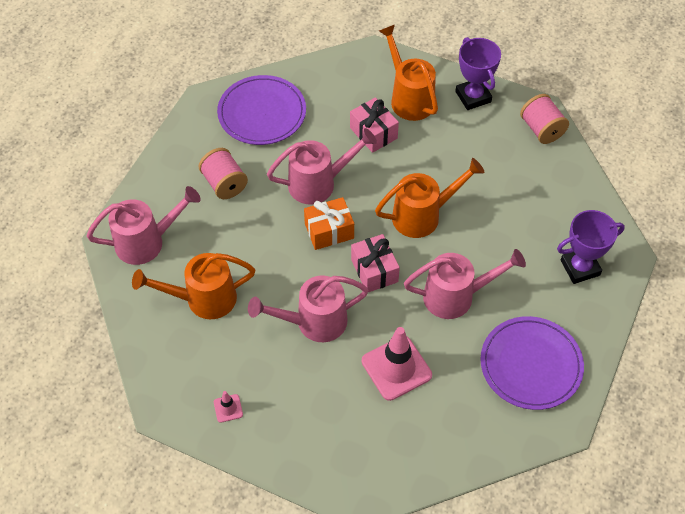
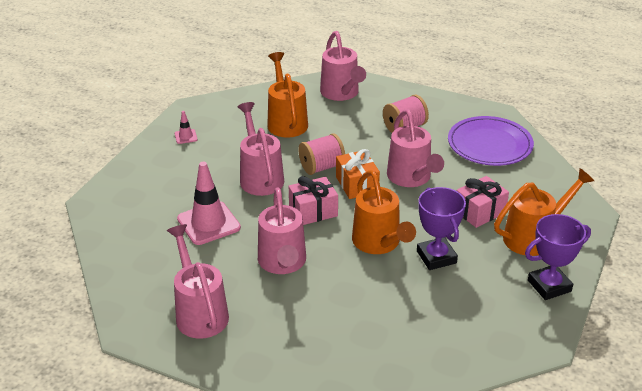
camera: 90 degrees right, 20 degrees down
purple plate [480,316,584,410] -> pink watering can [167,224,229,339]
pink spool [520,94,569,144] -> pink spool moved to [299,133,345,175]
purple trophy [557,210,625,284] -> purple trophy moved to [417,187,466,270]

